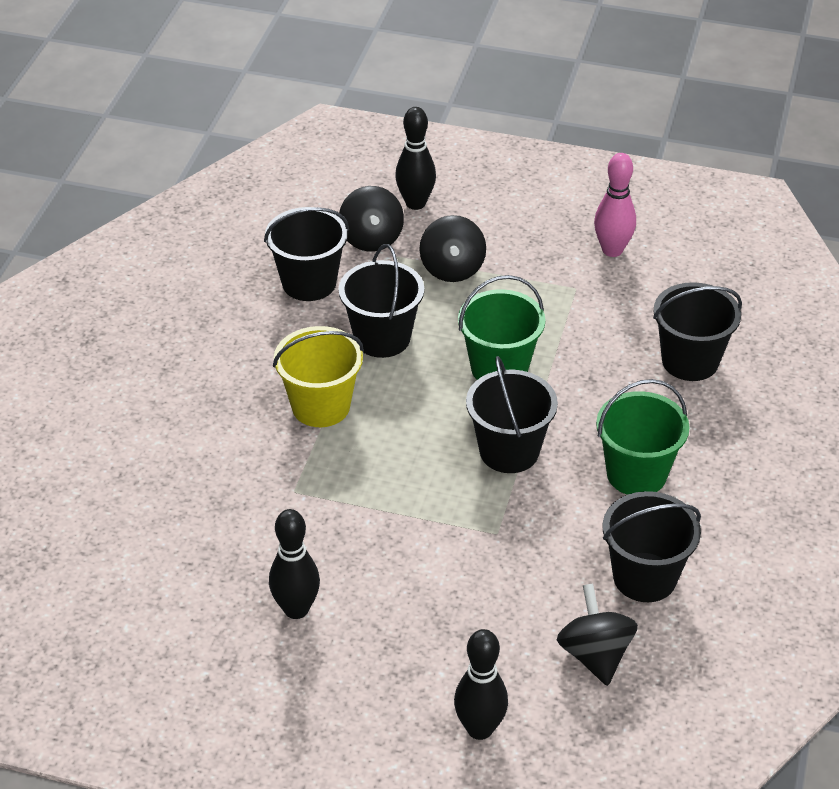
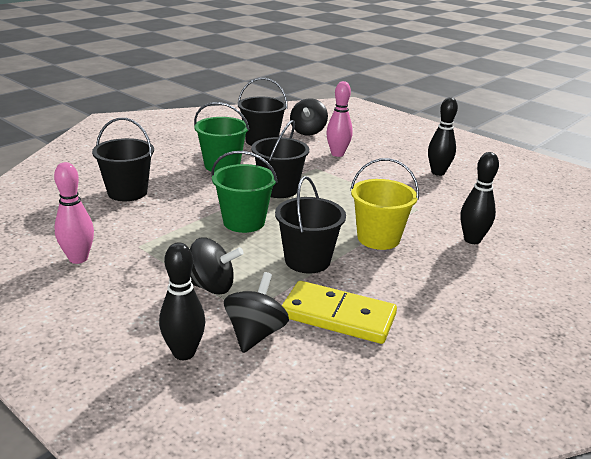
camera: 155 degrees left, 15 degrees down
black bucket [264,207,349,301] -> yellow domino [282,281,397,344]
black spinning top [419,215,486,282] -> black spinning top turned 75 degrees clockwise [190,238,244,294]
black bowling pin [454,629,508,740] -> black bowling pin moved to [461,152,499,244]
none -> pink bowling pin [326,81,353,157]

